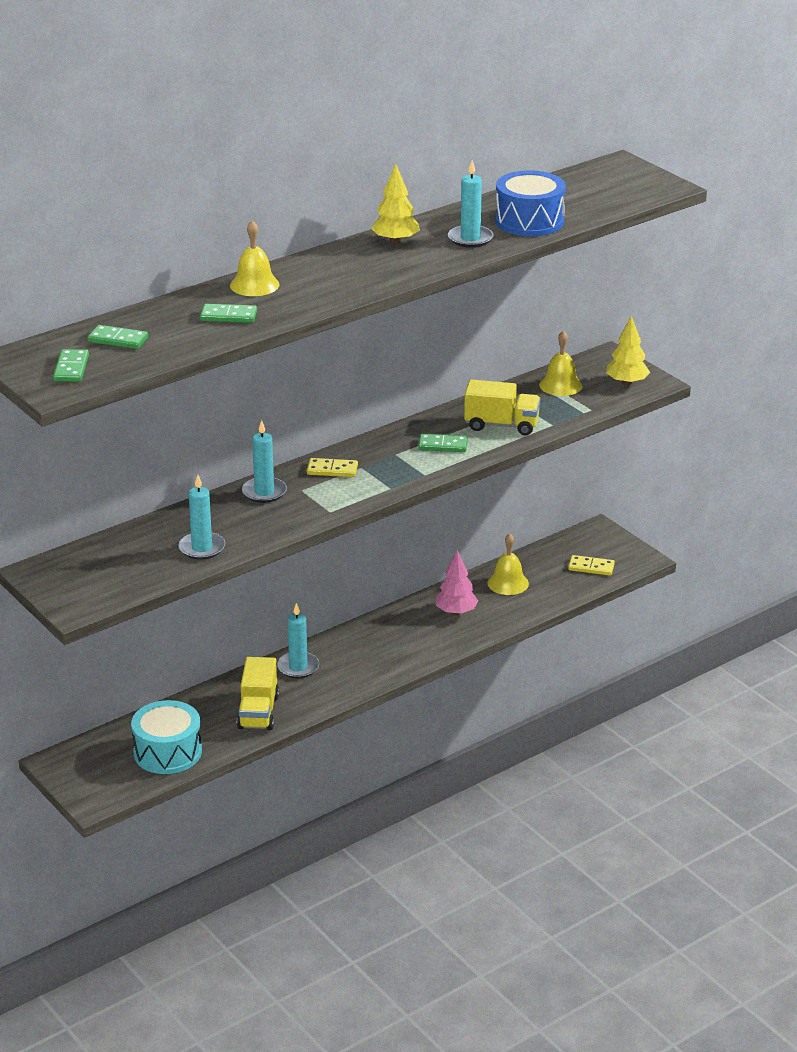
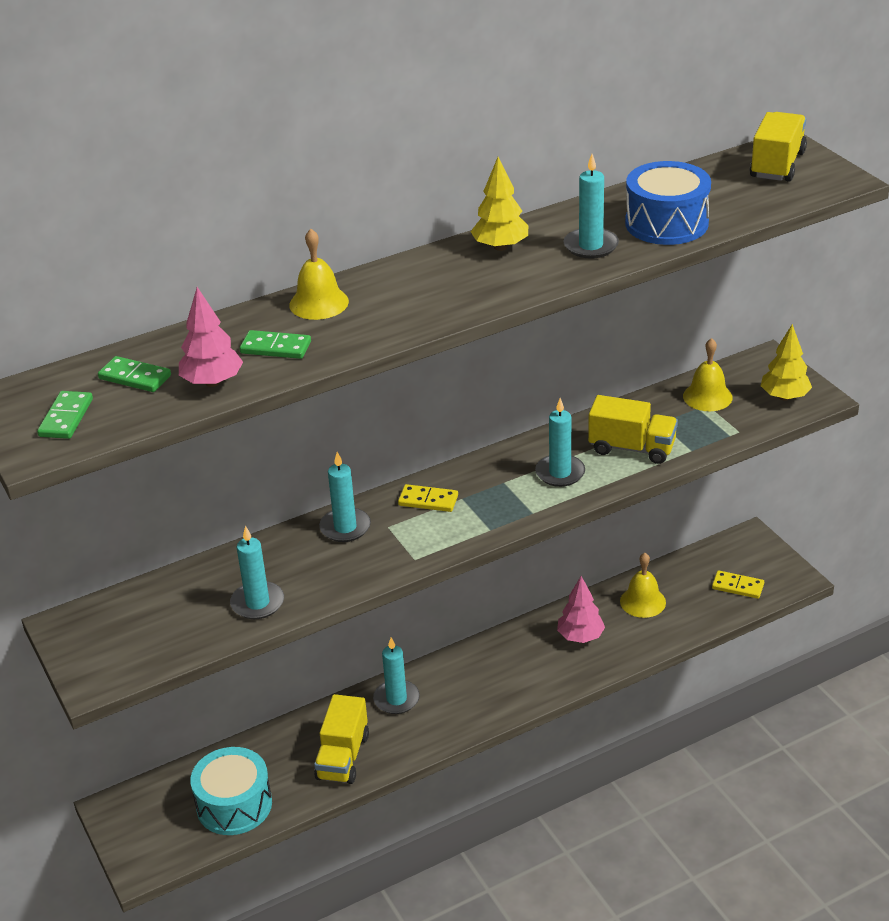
camera: 10 degrees right, 5 degrees up
green domino [418,434,468,452] -> turquoise candle [535,398,585,487]
none -> pink tree [179,287,243,387]
none -> yellow truck [750,112,807,182]

